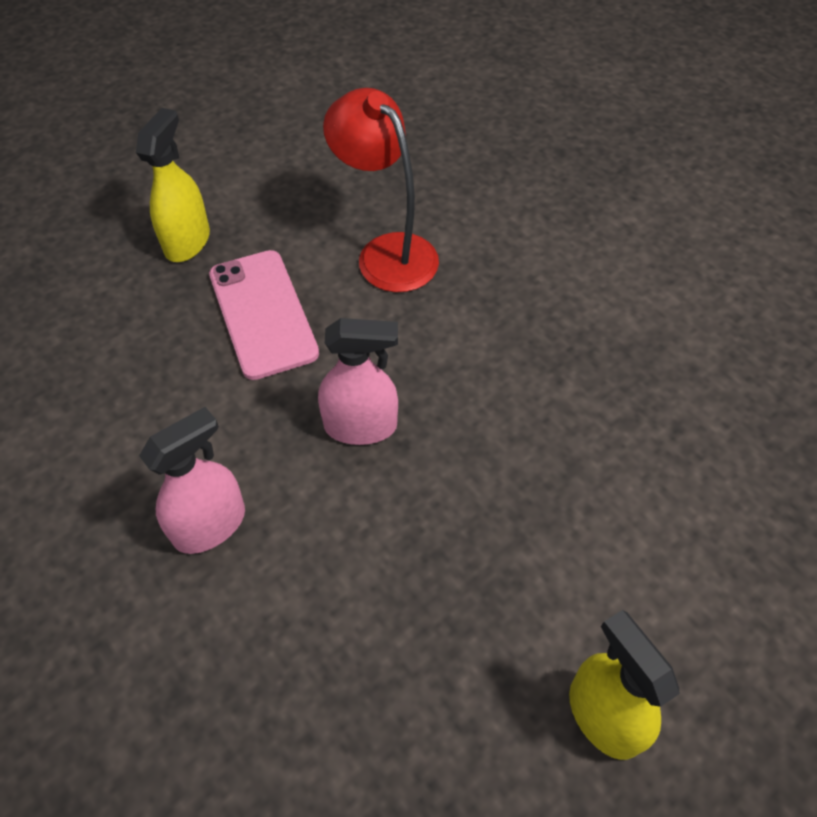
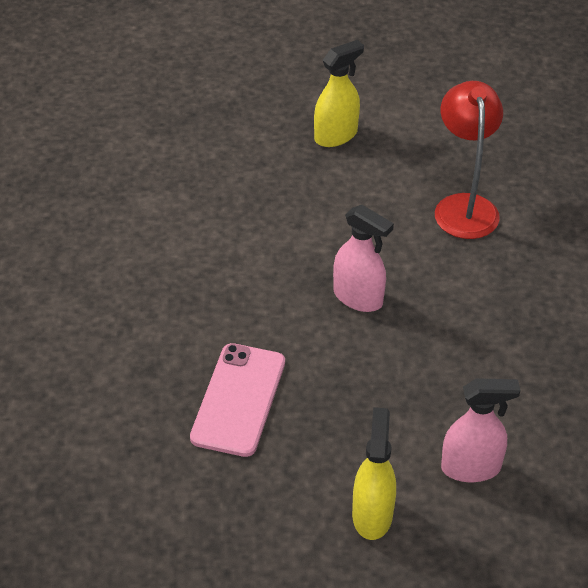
camera: 35 degrees right, 10 degrees down
pink spray bottle [139,407,245,554] -> pink spray bottle moved to [441,378,520,482]
pink phone [209,250,319,380] -> pink phone moved to [190,343,285,457]

